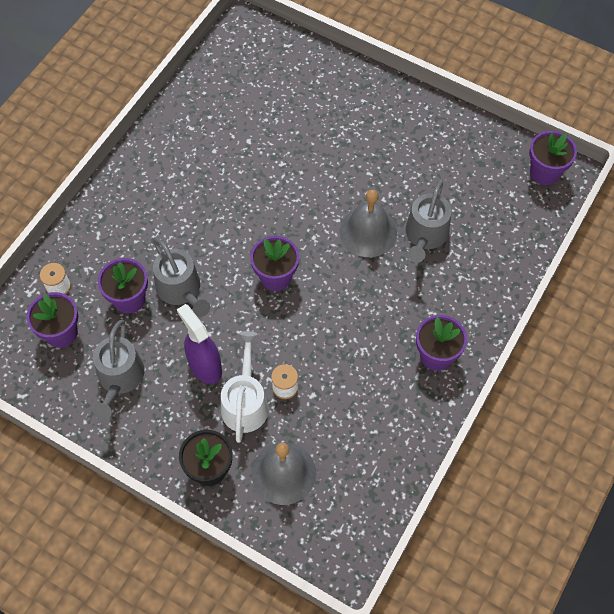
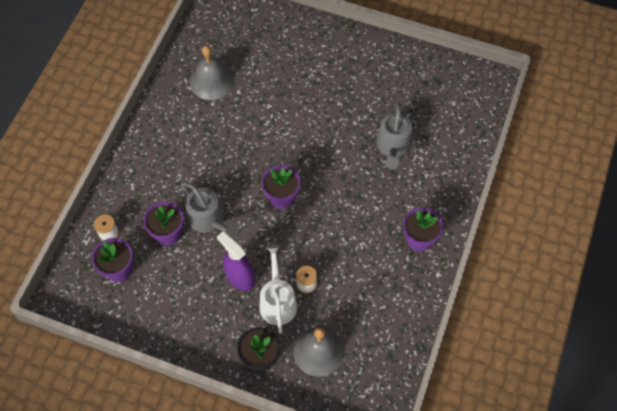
camera: 10 degrees left, 0 degrees up
grey watering can [93,320,145,420] -> none
grey bell [340,190,397,257] -> grey bell moved to [190,46,234,100]
purple flower pot [529,131,577,185] -> none

